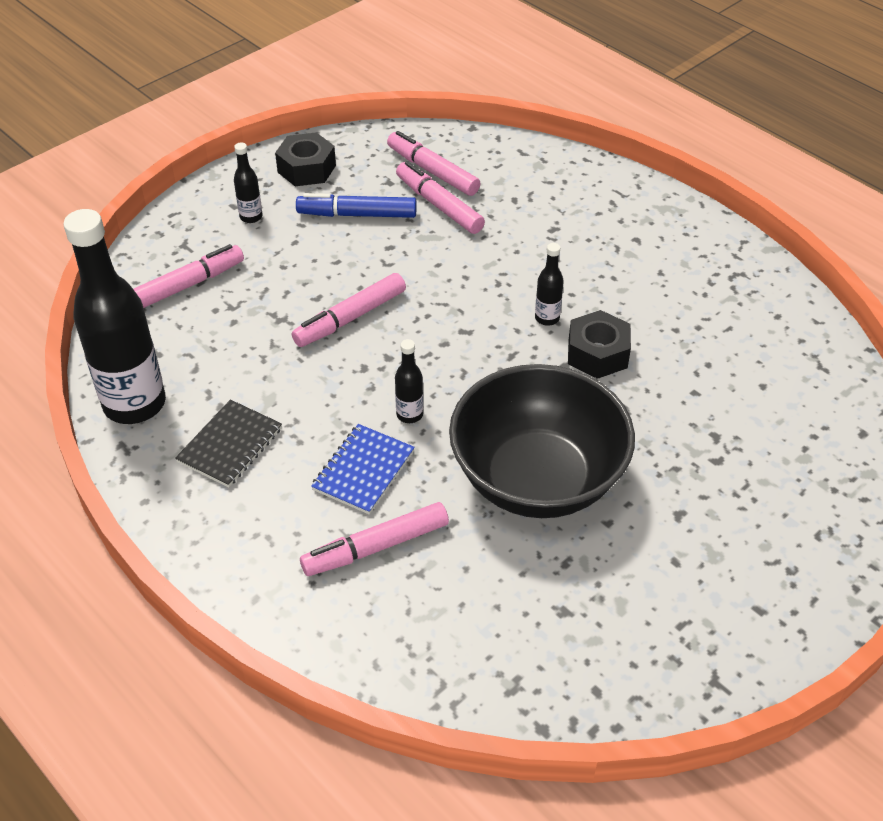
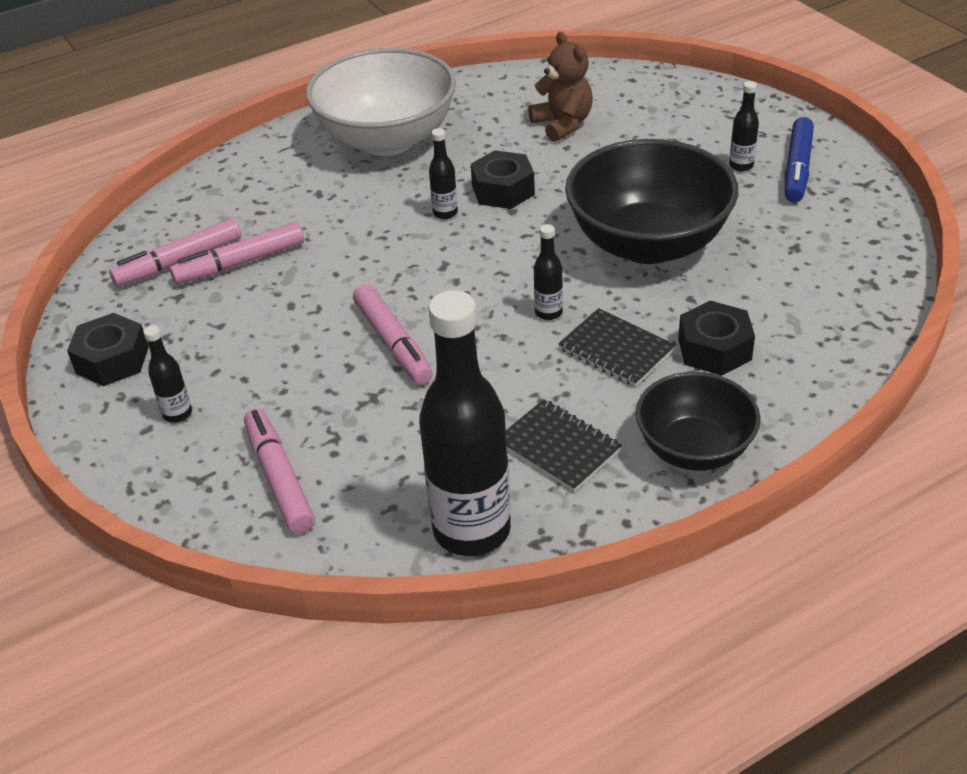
camera: 75 degrees left, 5 degrees down
blue marker [296,193,417,218] -> blue marker moved to [785,117,814,202]
pink marker [300,502,449,576] -> black nut [678,301,755,376]
blue notebook [311,424,415,514] -> black notebook [558,308,675,387]
none -> white bowl [306,48,456,156]
none -> brown teddy bear [528,32,593,142]
none -> black bowl [636,372,761,471]
none -> black bottle [729,81,759,171]

